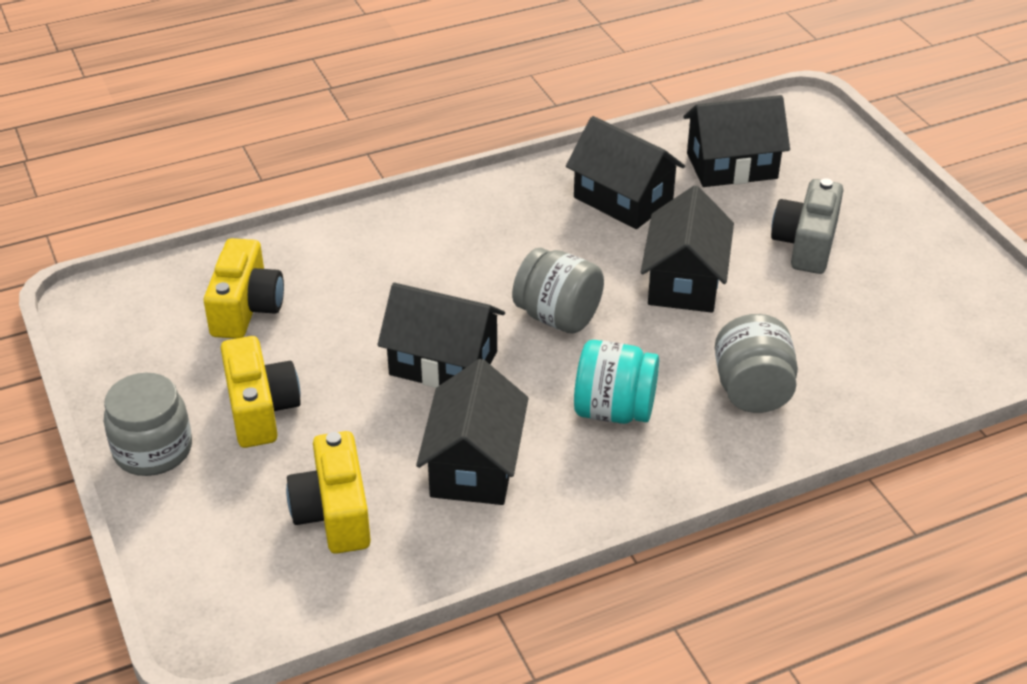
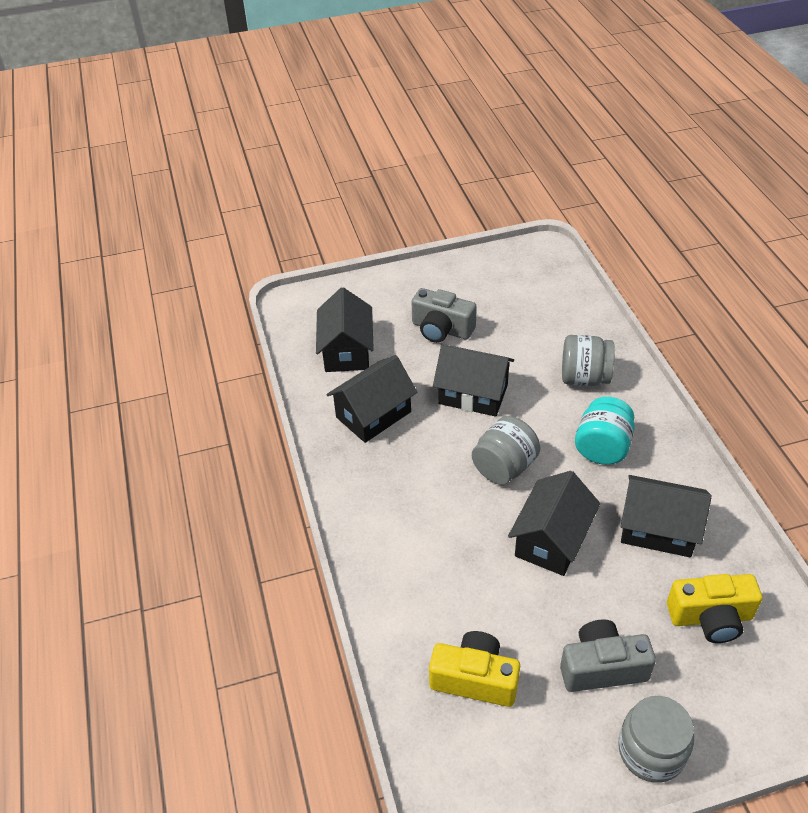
camera: 80 degrees left, 5 degrees up
yellow camera [221,336,301,448] -> grey camera [560,619,656,692]

